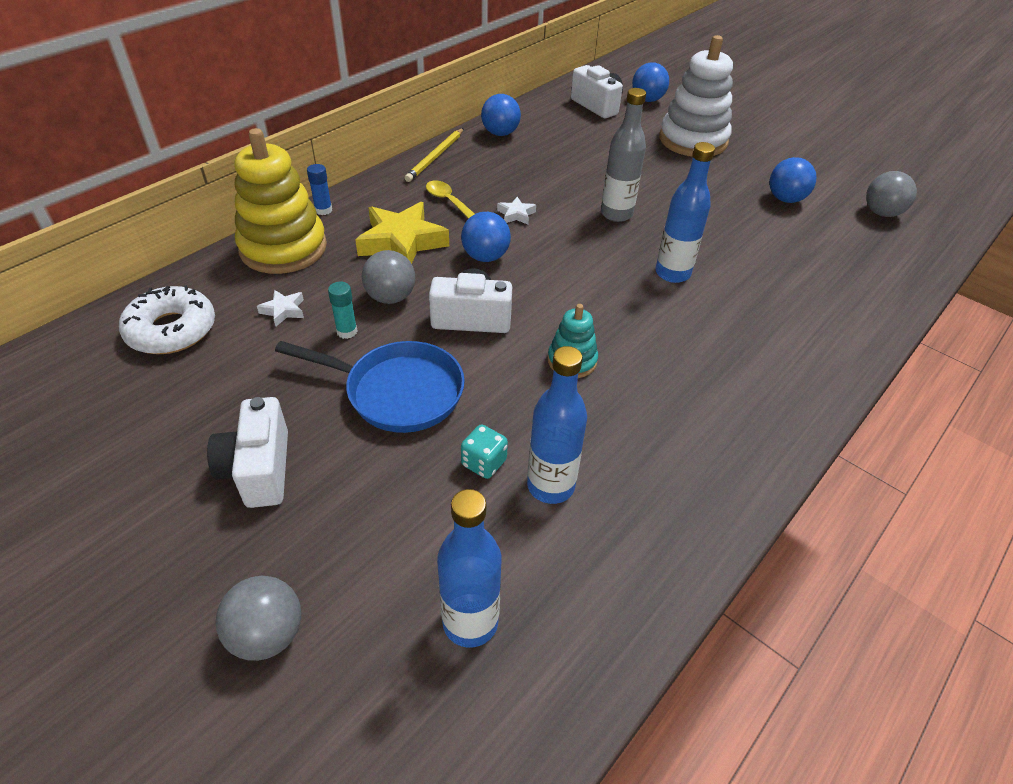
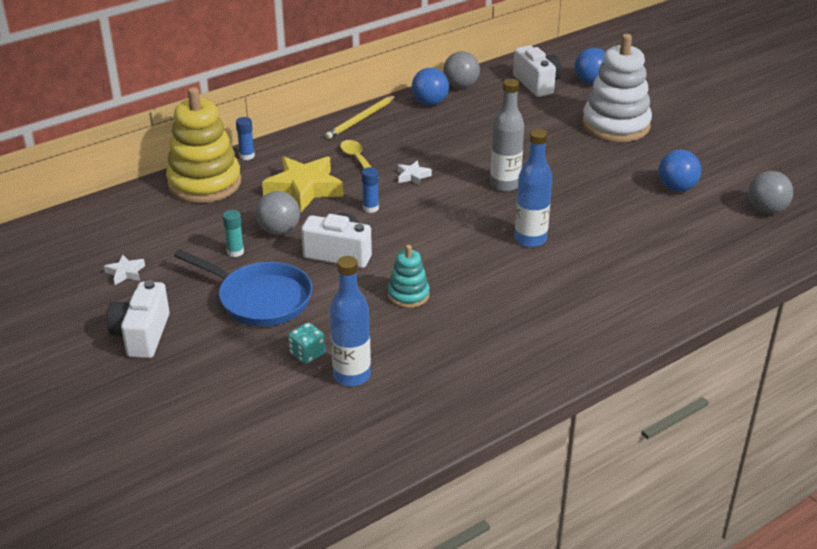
camera: 15 degrees right, 10 degrees down
white donut [119,285,215,354] -> none
grey ball [216,576,301,661] -> grey ball moved to [444,51,480,88]
white star [257,290,304,326] -> white star moved to [104,255,145,285]
blue bottle [437,489,502,648] -> none
blue ball [461,212,511,262] -> blue glue stick [362,167,379,213]

